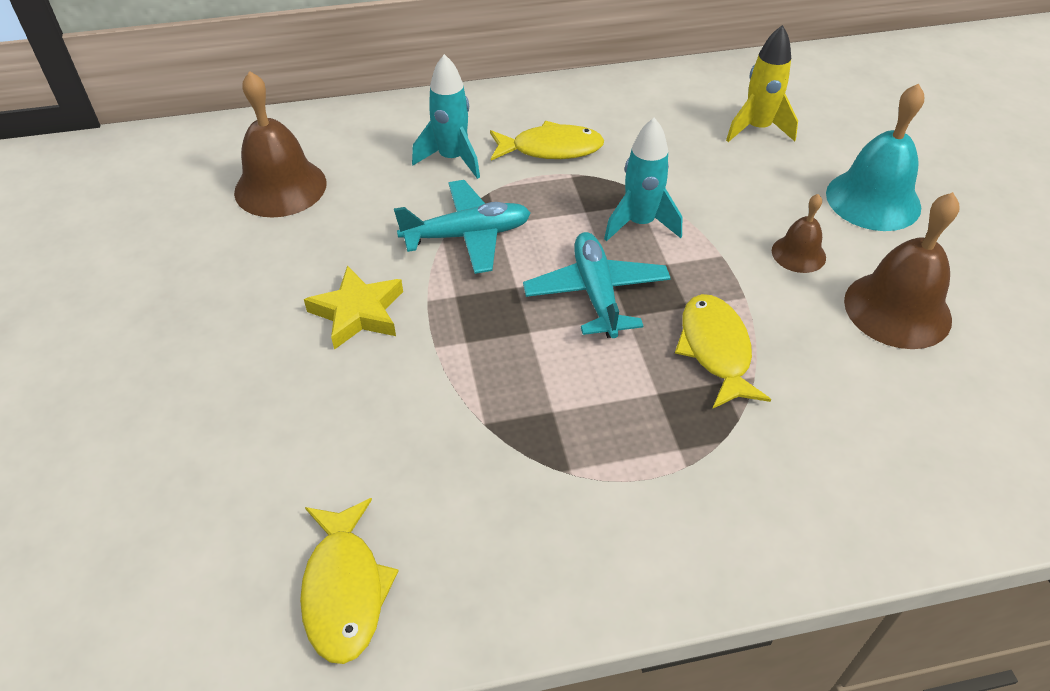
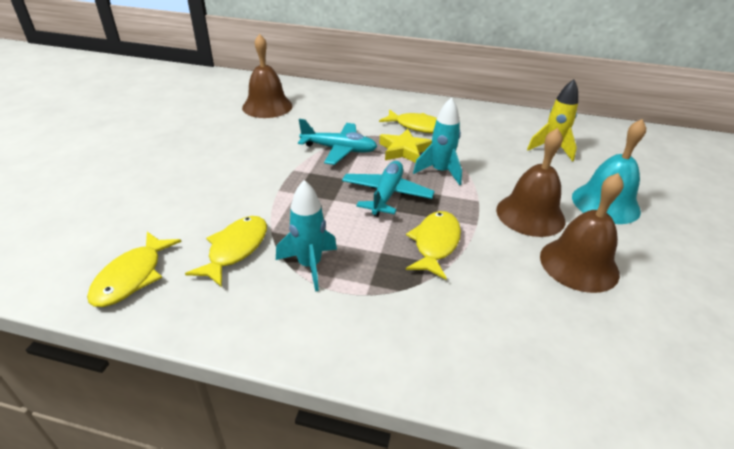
camera: 25 degrees right, 10 degrees down
yellow star [304,266,403,350] -> yellow star moved to [379,129,432,163]
turquoise rocket [412,54,480,179] -> turquoise rocket moved to [276,180,337,292]
brown bell [772,194,826,273] -> brown bell [496,128,565,237], size x1.83
none -> yellow fish [185,216,267,287]

